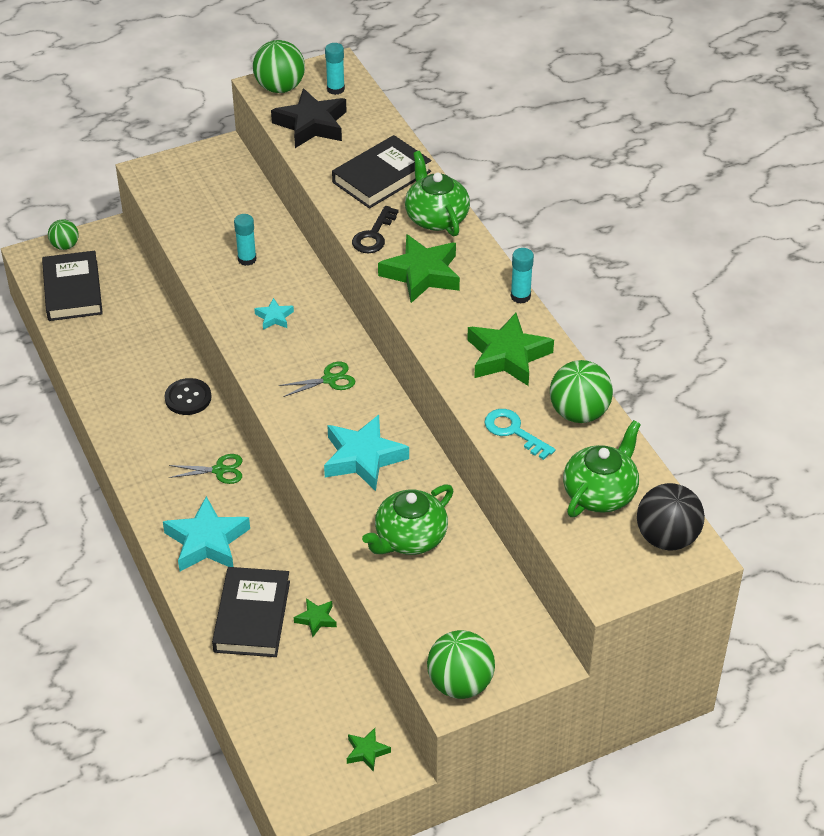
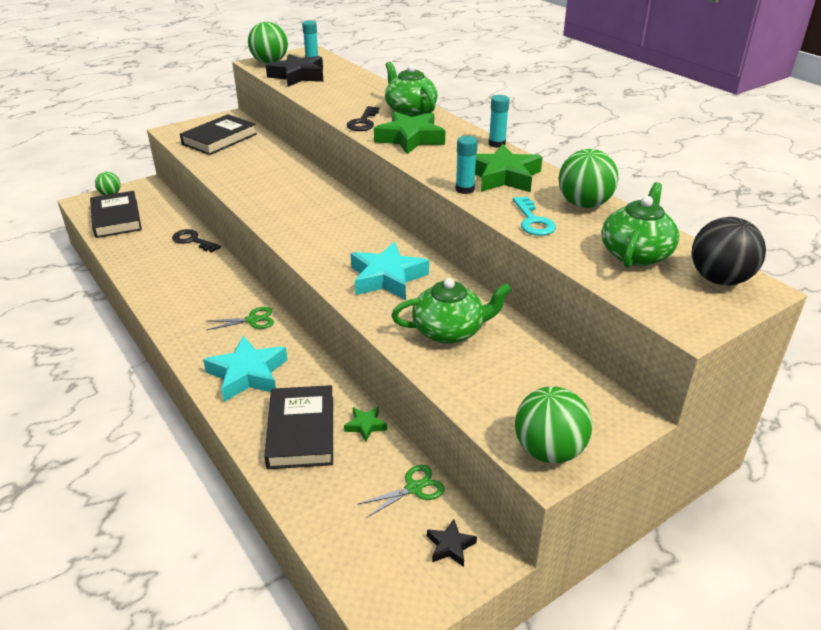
camera: 10 degrees left, 10 degrees down
black button [165,378,211,415] -> none
turquoise glue stick [234,214,256,266] -> turquoise glue stick moved to [455,136,478,194]
turquoise star [254,298,294,330] -> none
green scissors [279,362,355,397] -> green scissors moved to [357,465,445,518]
black book [332,135,431,209] -> black book moved to [180,114,257,155]
green star [347,728,391,772] -> black star [427,519,477,567]
green teapot [362,484,453,555] -> green teapot turned 135 degrees counterclockwise [392,278,512,344]
turquoise key [484,409,555,460] -> turquoise key turned 135 degrees counterclockwise [513,196,556,236]
none -> black key [172,229,221,252]

